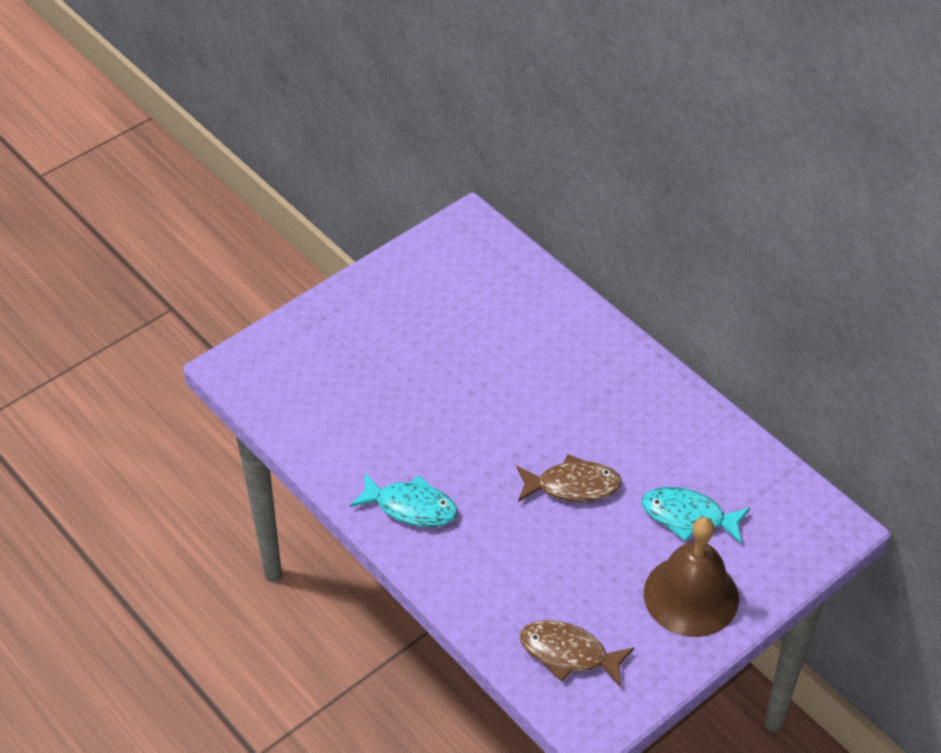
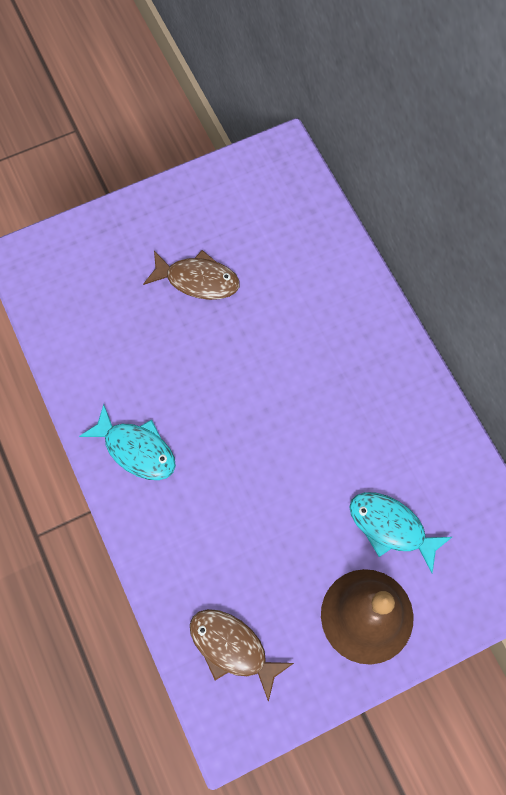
camera: 15 degrees right, 20 degrees up
brown fish [516,454,622,502] -> brown fish moved to [143,250,240,300]

